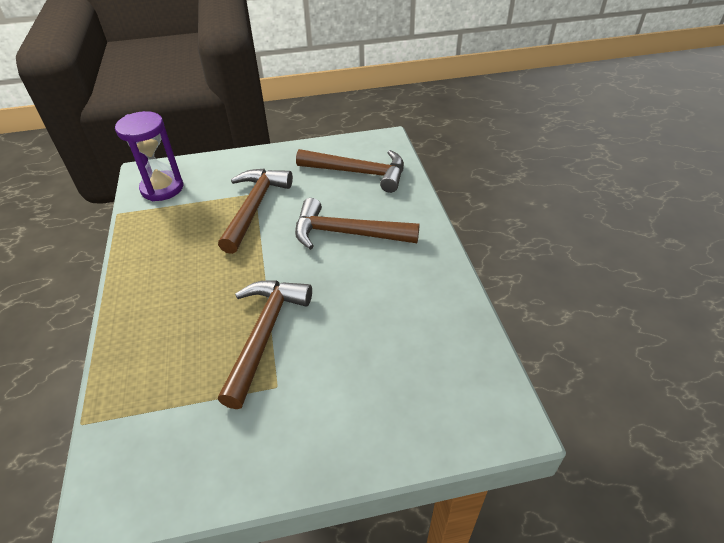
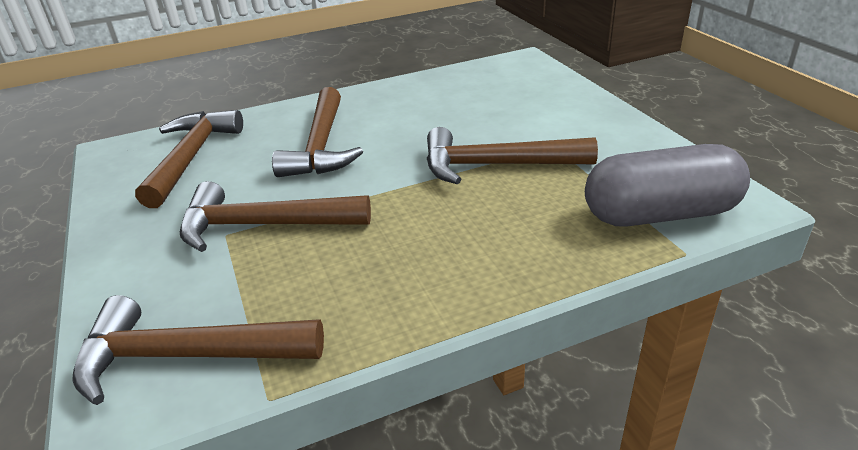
camera: 100 degrees left, 10 degrees down
purple hourglass [115,111,184,201] -> brown hammer [72,295,324,405]
none -> grey capsule [585,144,750,227]

